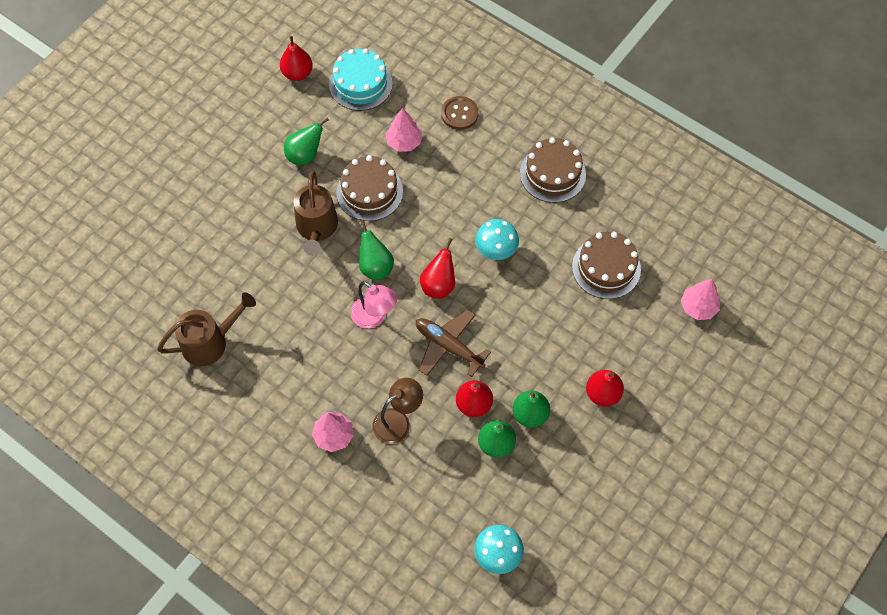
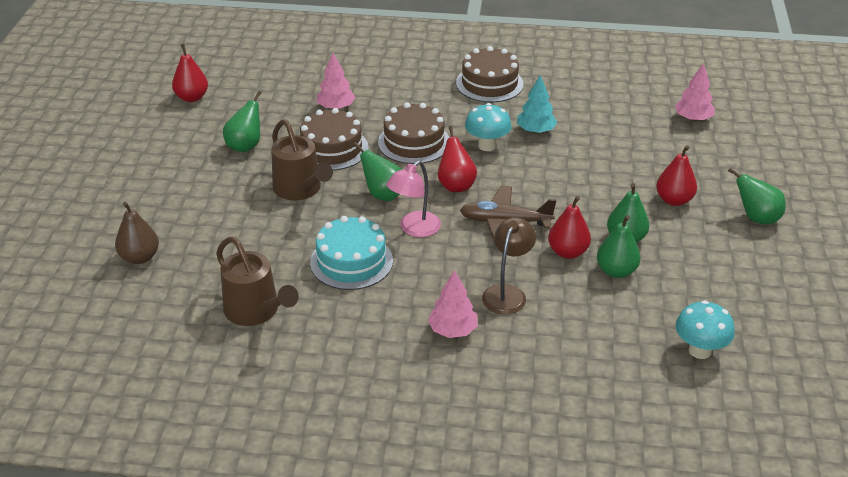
camera: 30 degrees left, 25 degrees down
brown watering can [157,292,256,366] -> brown watering can turned 105 degrees clockwise [216,237,299,326]
turquoise cake [329,48,393,111] -> turquoise cake moved to [310,216,393,290]
pink lamp [350,281,397,328] -> pink lamp turned 120 degrees clockwise [386,161,441,237]
brown button [441,96,479,130] -> none
brown cake [572,232,641,299] -> brown cake moved to [378,102,449,164]
none -> brown pear [115,202,159,264]
none -> turquoise tree [517,75,557,134]
none -> green pear [728,168,786,225]

